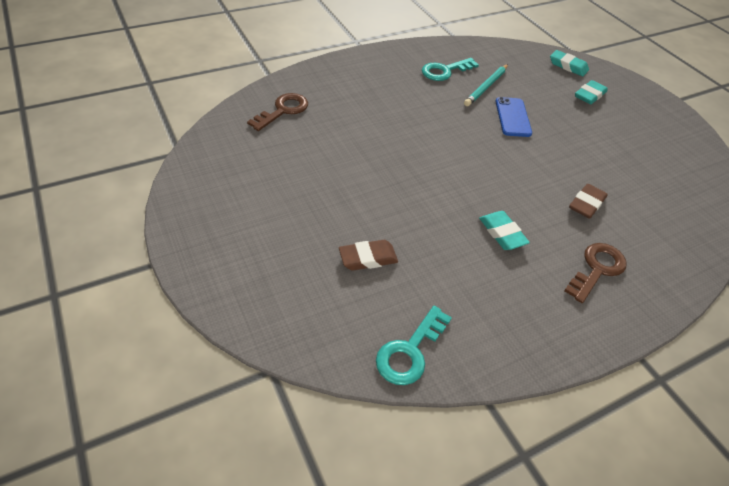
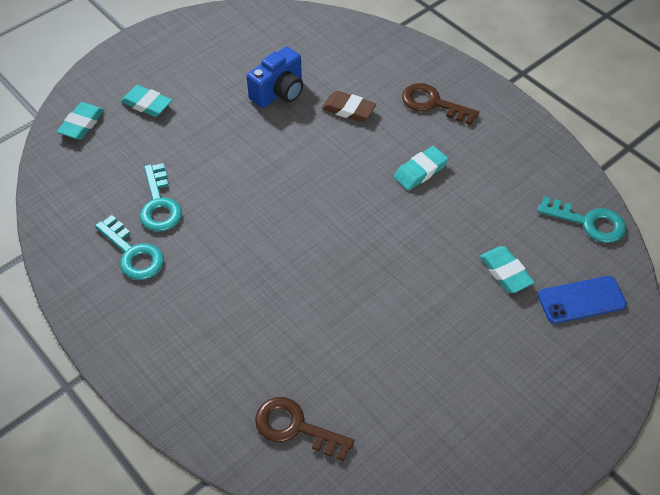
camera: 100 degrees left, 5 degrees up
brown eraser [339,240,398,271] -> turquoise eraser [480,246,535,293]
turquoise pencil [464,64,508,106] -> turquoise key [140,163,182,232]
blue phone [495,97,532,137] -> blue phone moved to [538,276,627,324]
none -> blue camera [246,46,303,108]

